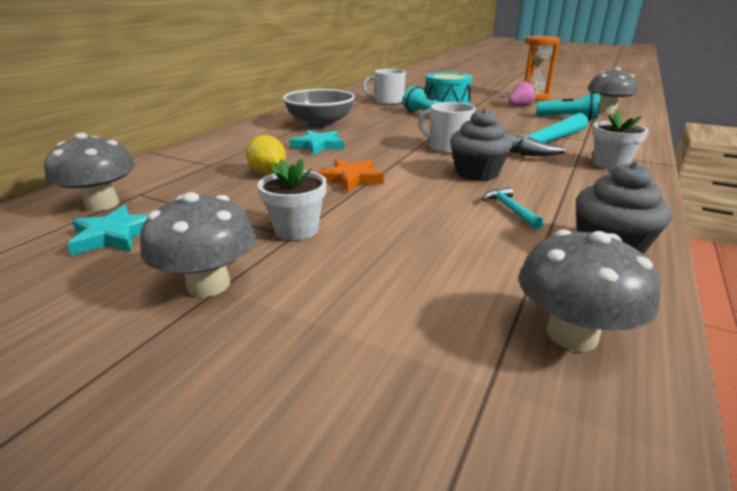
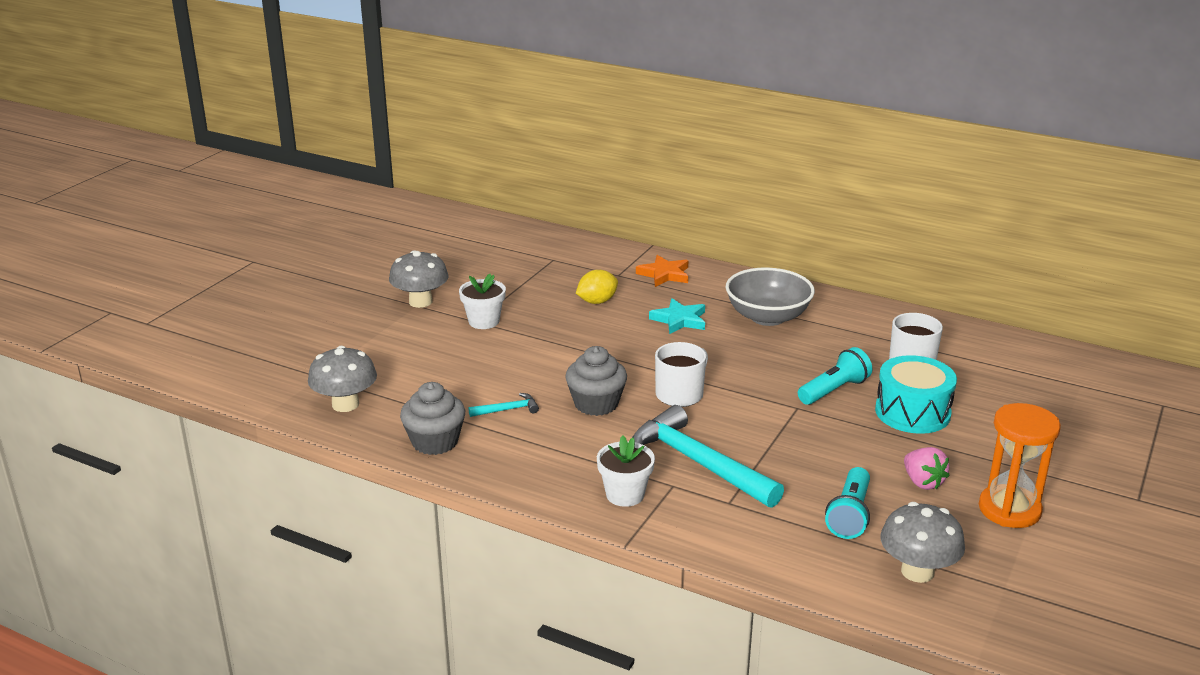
camera: 90 degrees right, 0 degrees up
grey mushroom [44,132,135,211] -> none
turquoise star [67,205,149,256] -> none
orange star [317,159,384,192] -> orange star moved to [636,255,688,287]

